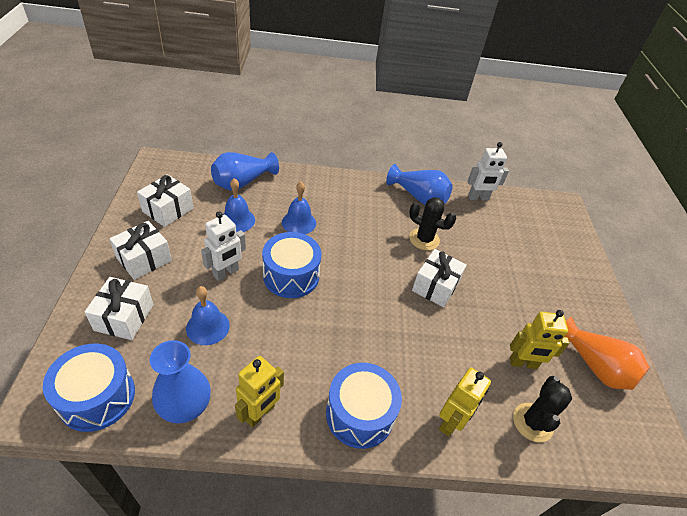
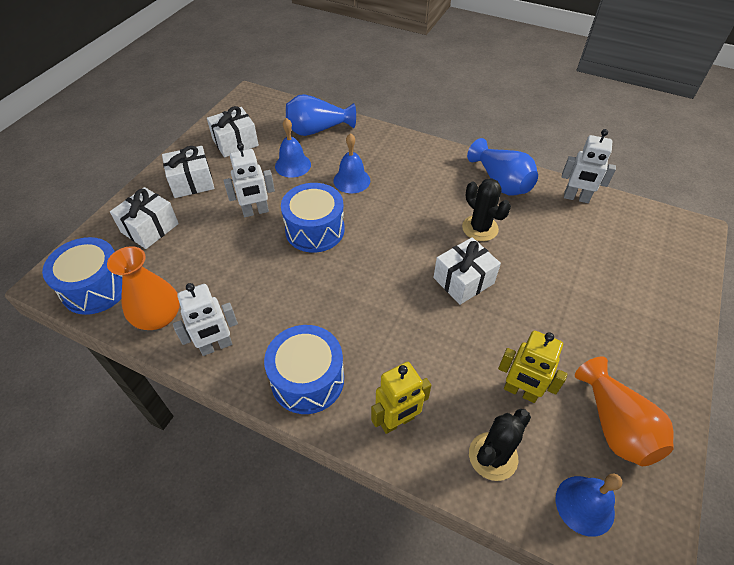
camera: 30 degrees right, 5 degrees up
blue vase [150,340,211,423] -> orange vase [107,246,180,330]
blue bell [186,286,230,345] -> blue bell moved to [556,474,623,537]
yellow robot [235,356,284,427] -> white robot [173,283,238,356]

